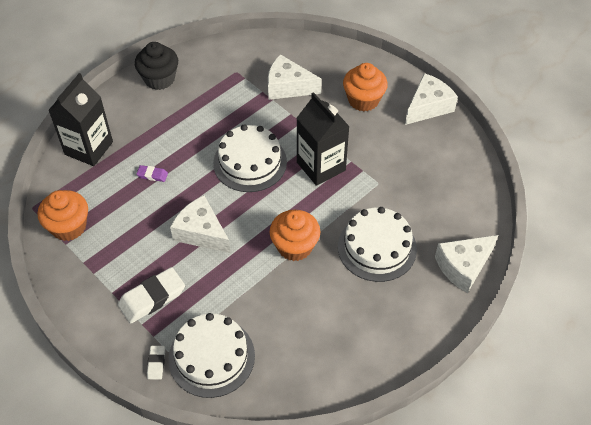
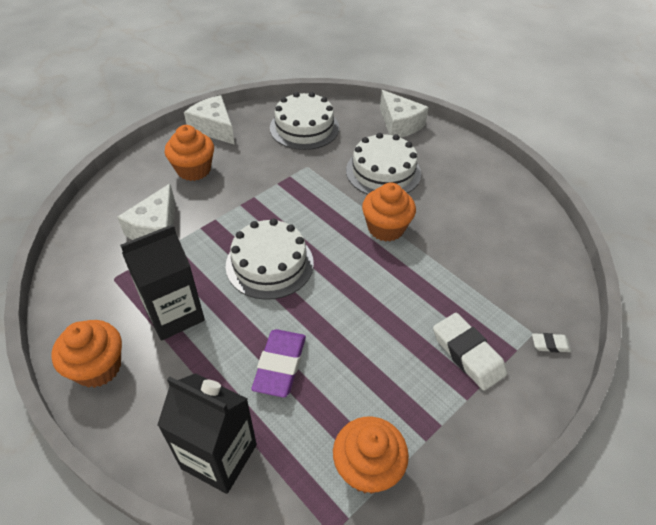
camera: 90 degrees left, 5 degrees down
black cupcake [135,42,178,90] -> orange cupcake [51,320,122,388]
purple eraser [136,165,168,182] -> purple eraser [251,329,306,398], size x2.01
white cake [168,313,255,398] -> white cake moved to [270,92,339,150]
white cheese [170,196,231,253] -> none
black carton [297,92,350,186] -> black carton moved to [120,224,205,341]

